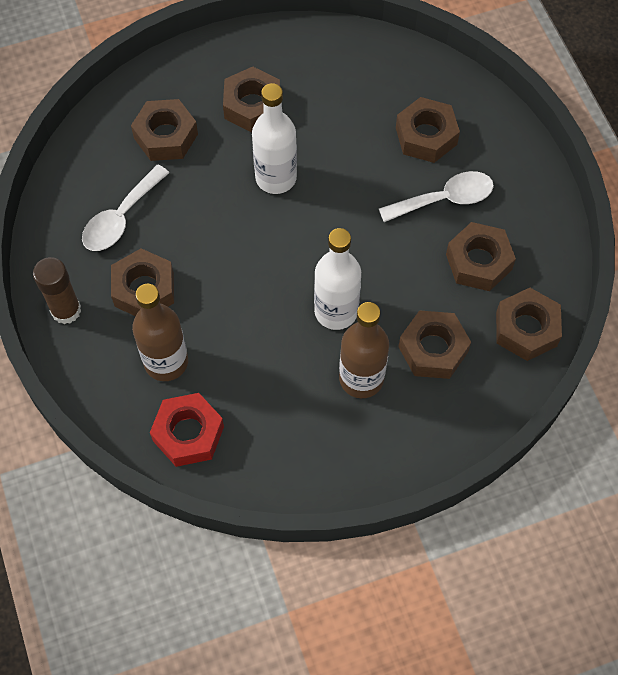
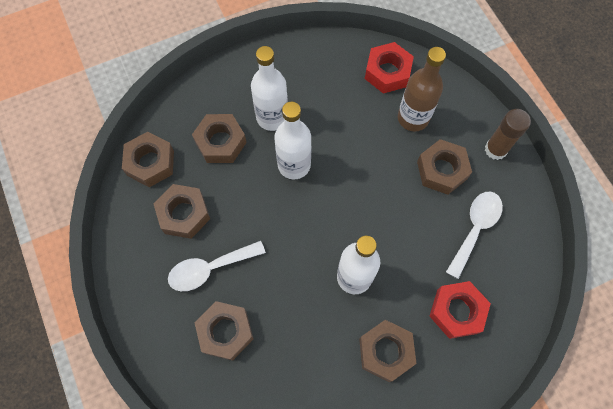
camera: 175 degrees right, 5 degrees up
brown nut [131,99,198,161] -> red nut [430,281,491,339]
brown bottle [339,302,389,398] -> white bottle [251,46,288,131]

